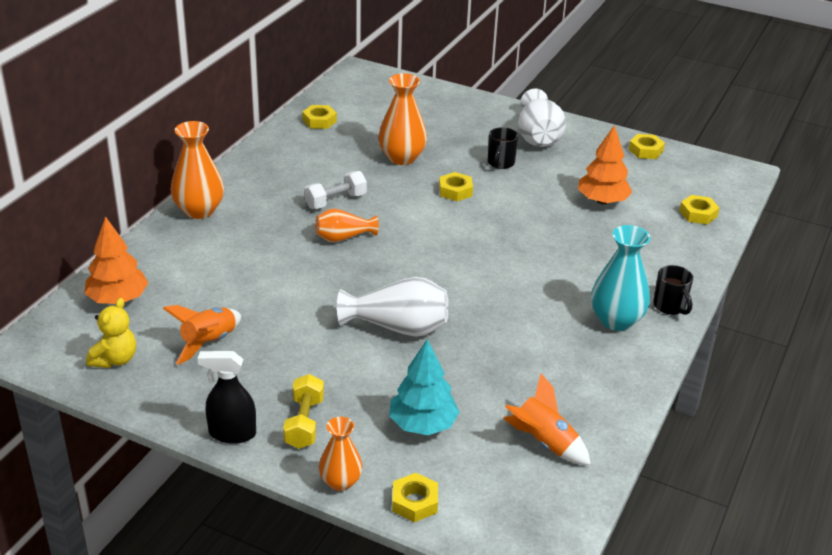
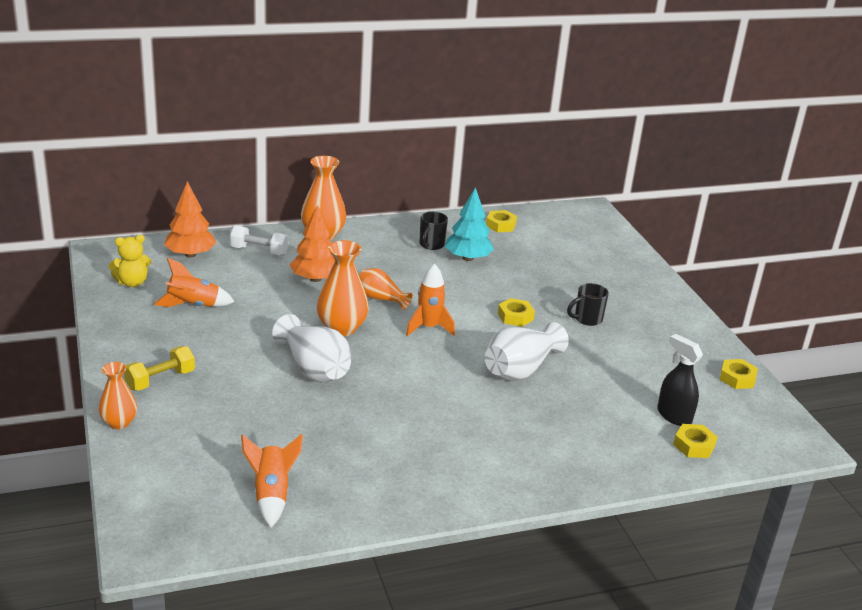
camera: 45 degrees right, 5 degrees down
black spray bottle [197,351,256,444] -> black spray bottle moved to [657,334,703,426]
white dumbbell [304,171,367,209] -> white dumbbell moved to [230,225,288,256]
orange vase [378,73,427,165] -> orange vase moved to [317,240,369,336]
turquoise tree [389,339,459,435] -> turquoise tree moved to [445,187,494,261]
yellow nut [392,473,438,522] -> none
white vase [518,89,566,147] -> white vase moved to [485,322,569,381]
orange tree [578,125,632,205] -> orange tree moved to [290,205,335,282]
turquoise vase [591,225,650,331] -> none
black mug [653,265,693,315] -> black mug moved to [419,212,448,250]
none -> orange rocket [406,263,455,336]

